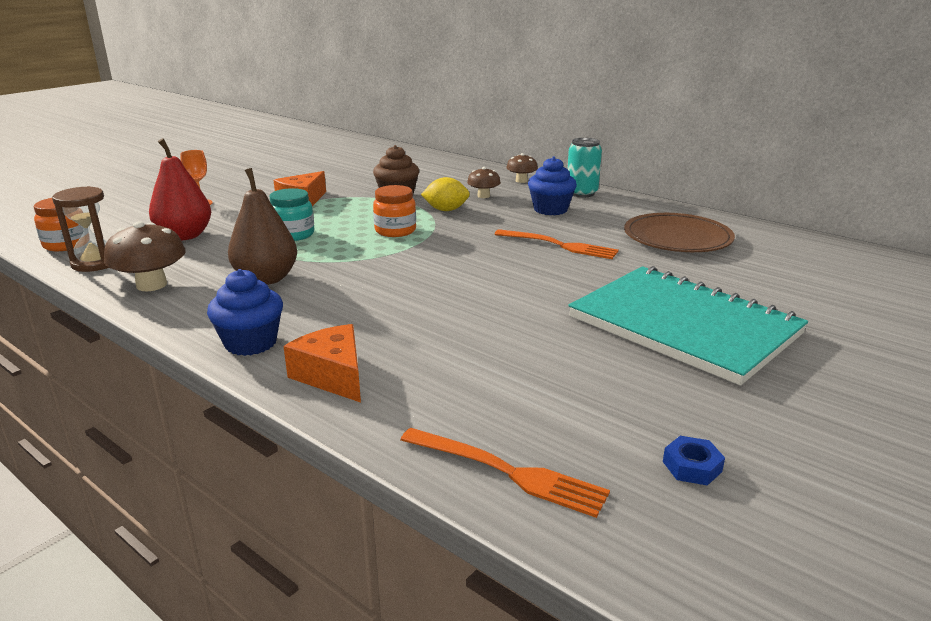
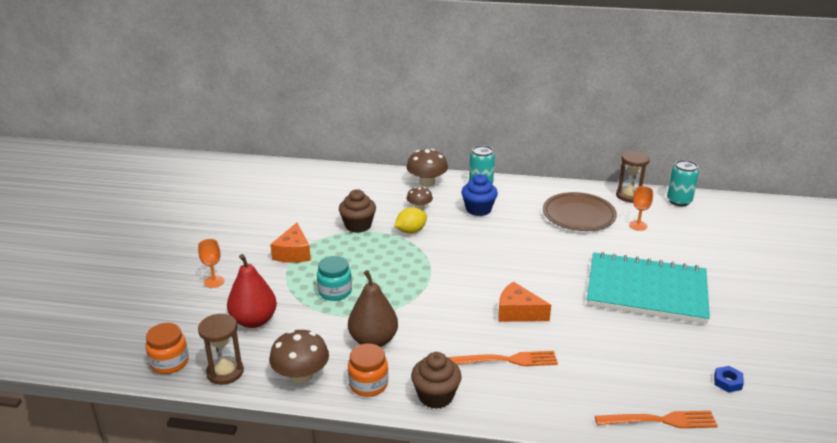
camera: 30 degrees left, 5 degrees up
blue cupcake [207,269,283,356] -> brown cupcake [411,352,462,409]
orange cheese [283,324,361,403] -> orange cheese moved to [498,282,551,322]
orange jar [373,185,416,237] -> orange jar moved to [348,343,388,397]
orange fork [494,229,619,259] -> orange fork moved to [448,351,558,366]
brown mushroom [506,153,538,183] -> brown mushroom [406,149,448,187], size x1.66
none -> brown hourglass [616,151,650,202]
none -> orange goblet [629,186,653,231]
none -> turquoise can [667,160,699,206]

